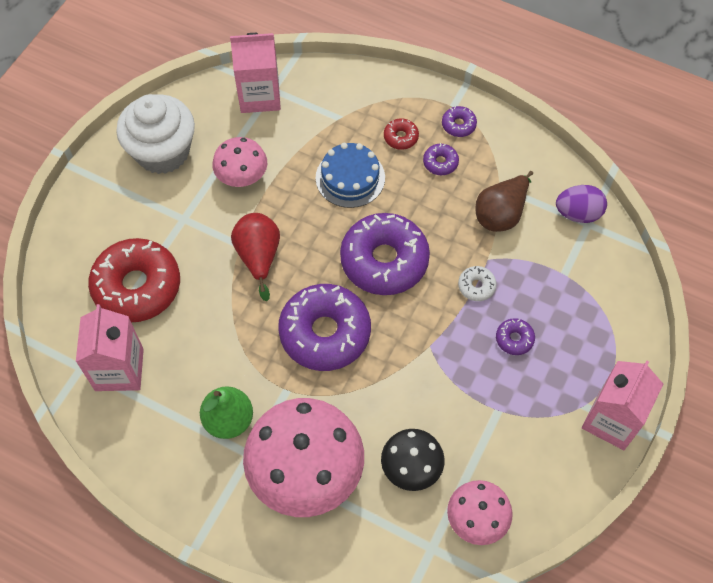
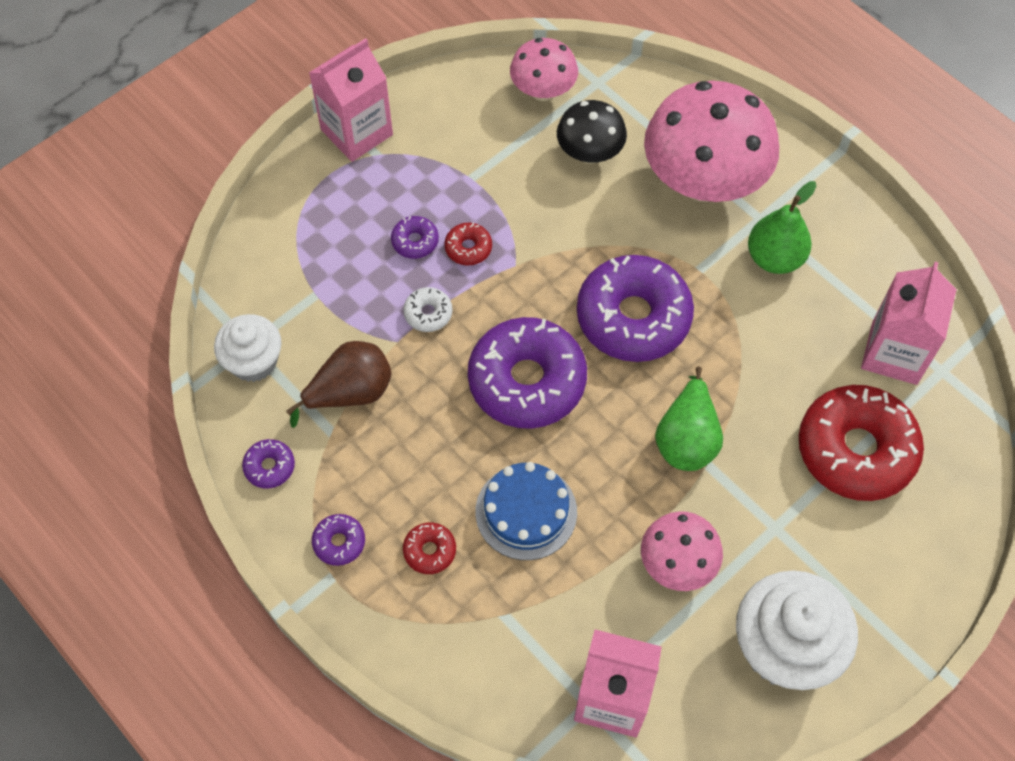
camera: 160 degrees left, 0 degrees up
red pear [231,213,280,301] -> green pear [655,367,723,471]
purple donut [423,143,459,175] -> purple donut moved to [242,439,295,489]
purple egg [556,185,607,223] -> white cupcake [214,314,282,382]
none -> red donut [445,222,492,265]

